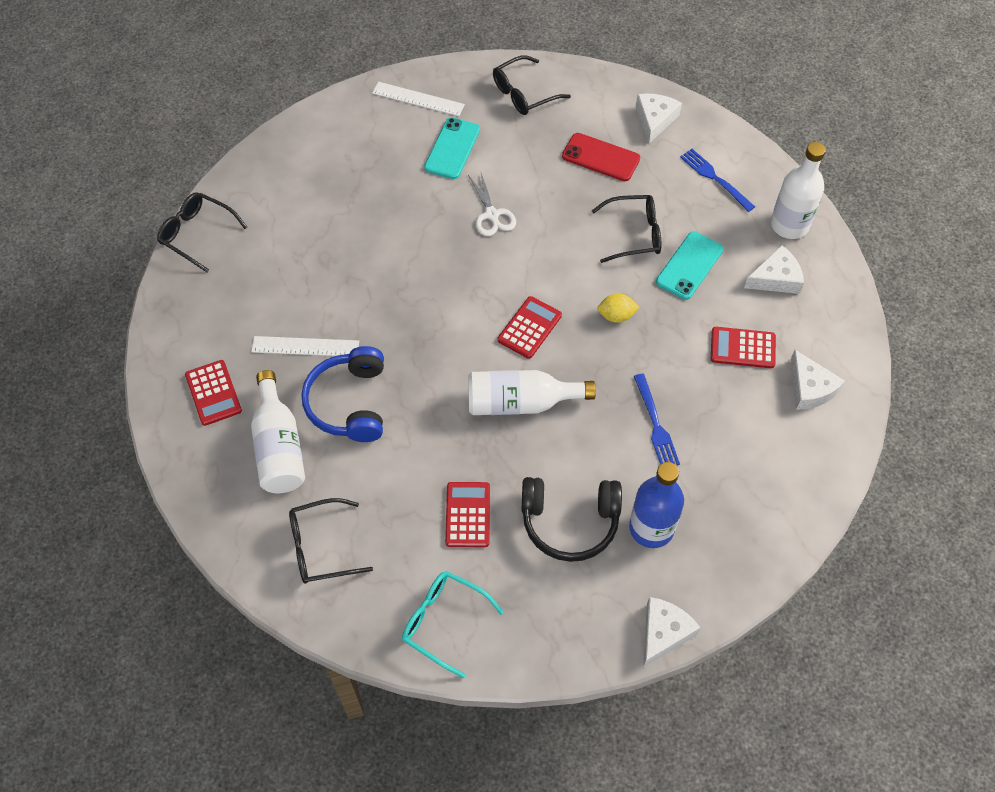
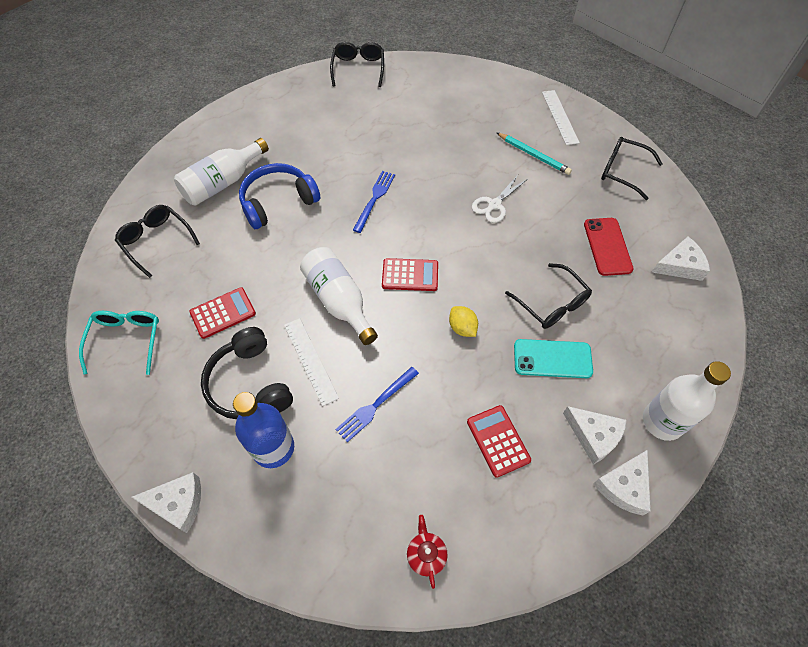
camera: 60 degrees right, 0 degrees up
red calculator [185,360,242,426] -> none
white ruler [251,336,359,356] -> white ruler moved to [284,318,339,406]
turquoise phone [424,118,480,179] -> turquoise pencil [496,132,572,175]
blue fork [680,149,755,212] -> blue fork moved to [353,171,395,233]
white cheese [790,350,845,410] -> white cheese moved to [593,450,651,516]
none -> red teapot [407,515,448,589]

